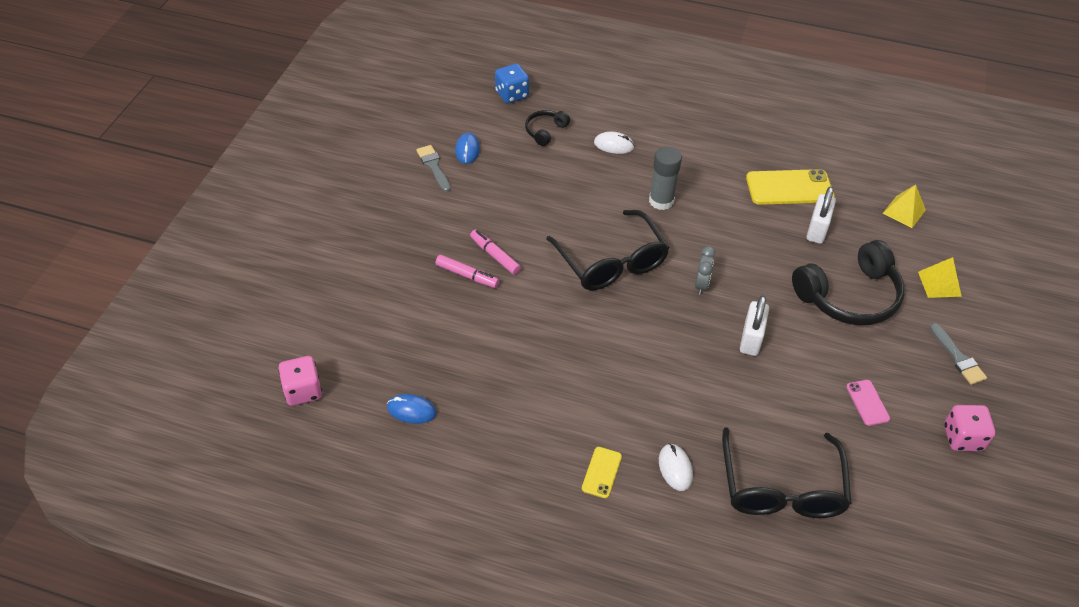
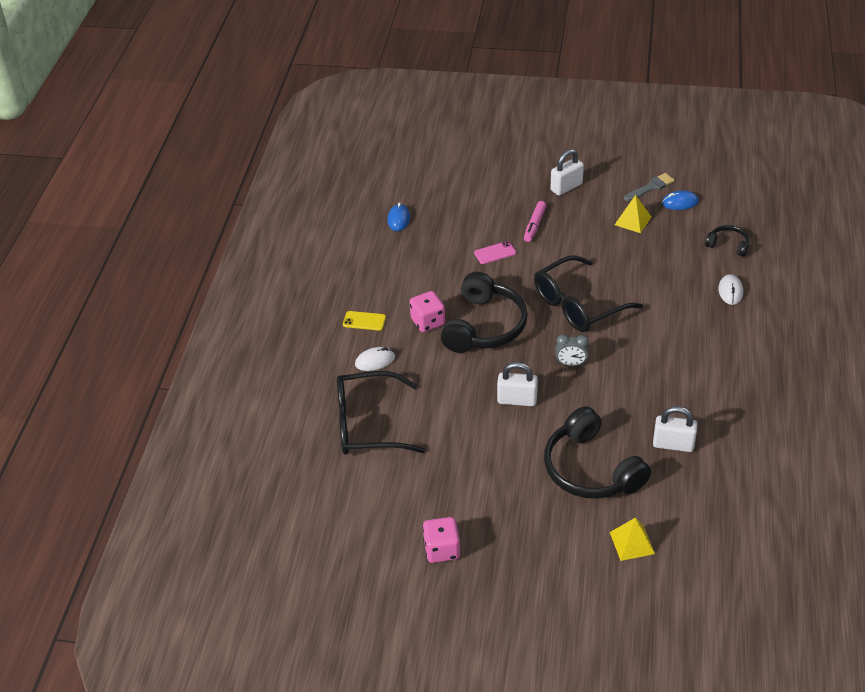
camera: 85 degrees right, 5 degrees down
pink dice [278,356,322,406] -> pink dice moved to [410,291,445,332]
pink marker [470,229,521,275] -> none
blue dice [495,64,529,103] -> none
grey glue stick [649,147,682,210] -> none
yellow phone [746,169,834,205] -> none
pink phone [846,380,890,426] -> pink phone moved to [474,241,516,264]
yellow pyramid [882,184,926,228] -> yellow pyramid moved to [615,195,651,233]
grey brush [930,323,987,385] -> none
none -> black headphones [441,272,528,353]
none -> white padlock [550,149,584,196]

